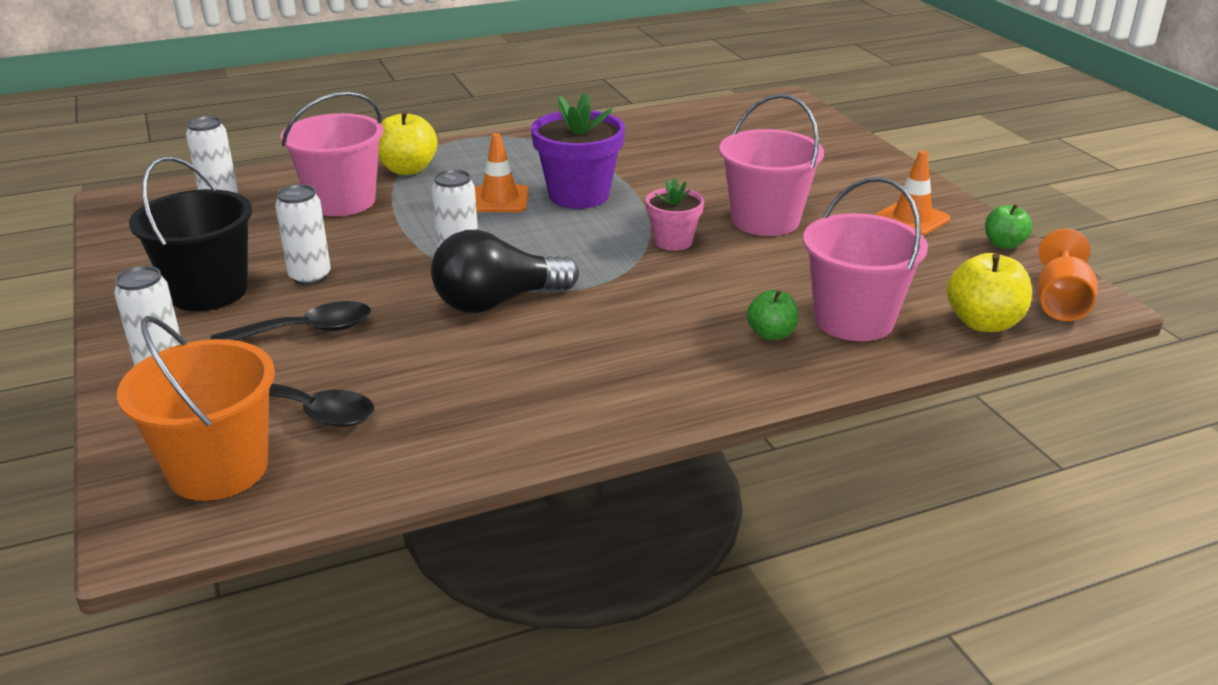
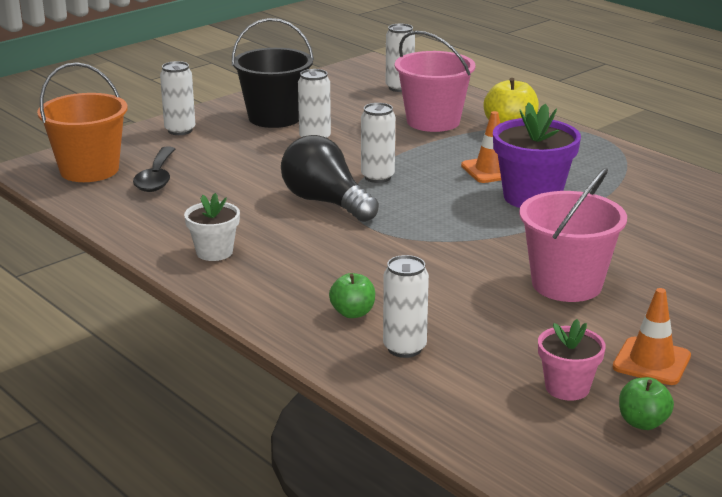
camera: 70 degrees right, 5 degrees down
black spoon [211,301,371,341] -> none
pink flower pot [646,178,704,251] -> pink flower pot moved to [538,319,606,401]
pink bucket [803,177,928,341] -> white can [383,255,429,358]
yellow apple [947,253,1032,332] -> none
orange goblet [1037,229,1098,321] -> none
none -> white flower pot [184,193,240,261]

